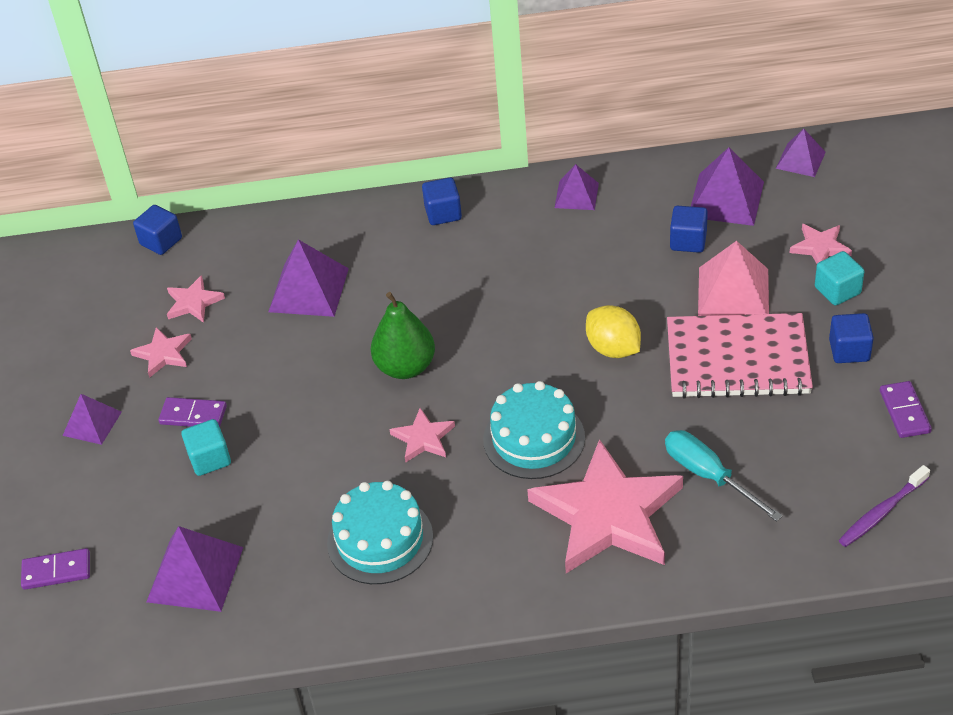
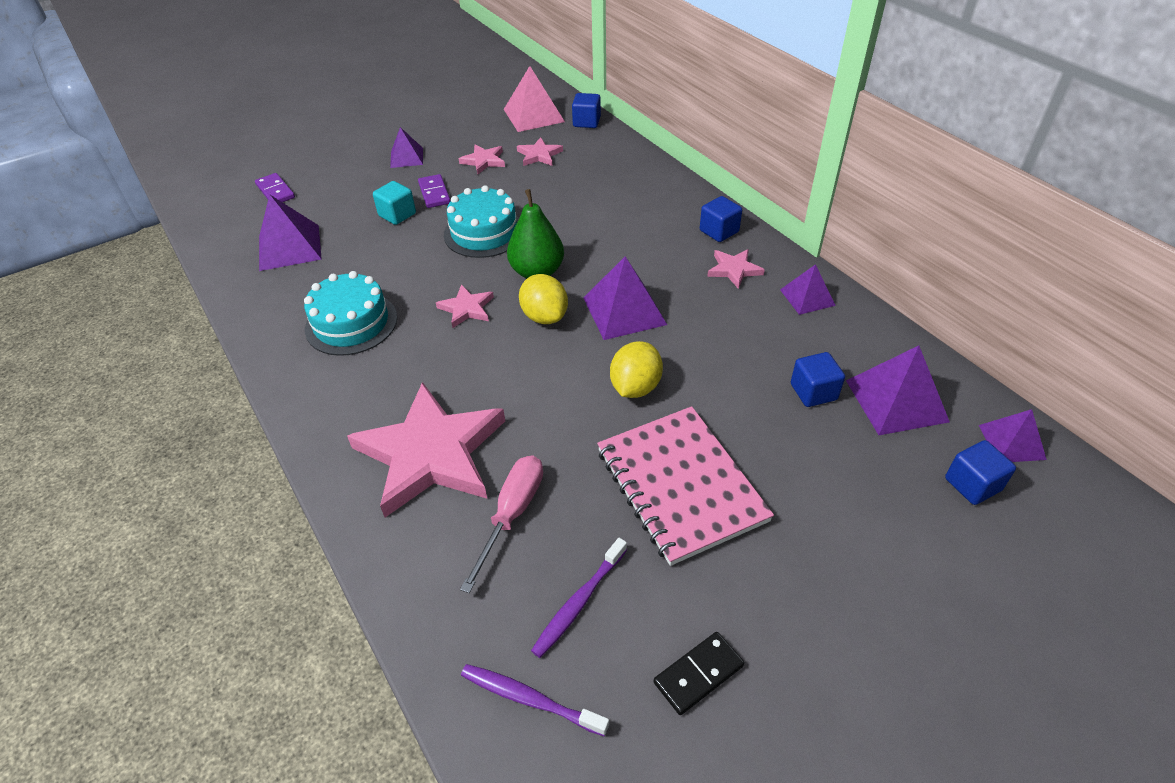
camera: 60 degrees right, 0 degrees up
purple pyramid [268,239,349,317] -> purple pyramid moved to [584,256,667,340]
turquoise cake [483,381,585,479] -> turquoise cake moved to [444,185,519,258]
turquoise screwdriver [665,430,783,522] -> pink screwdriver [460,456,543,593]
pink pyramid [698,241,769,316] -> pink pyramid moved to [504,66,565,132]
pink star [790,224,852,264] -> pink star moved to [707,249,765,289]
turquoise cube [815,251,864,305] -> none
blue cube [829,313,874,363] -> blue cube moved to [945,440,1016,505]
purple domino [880,381,932,438] -> black domino [654,632,744,715]
none -> yellow lemon [519,274,568,324]
none -> purple toothbrush [531,538,627,658]

